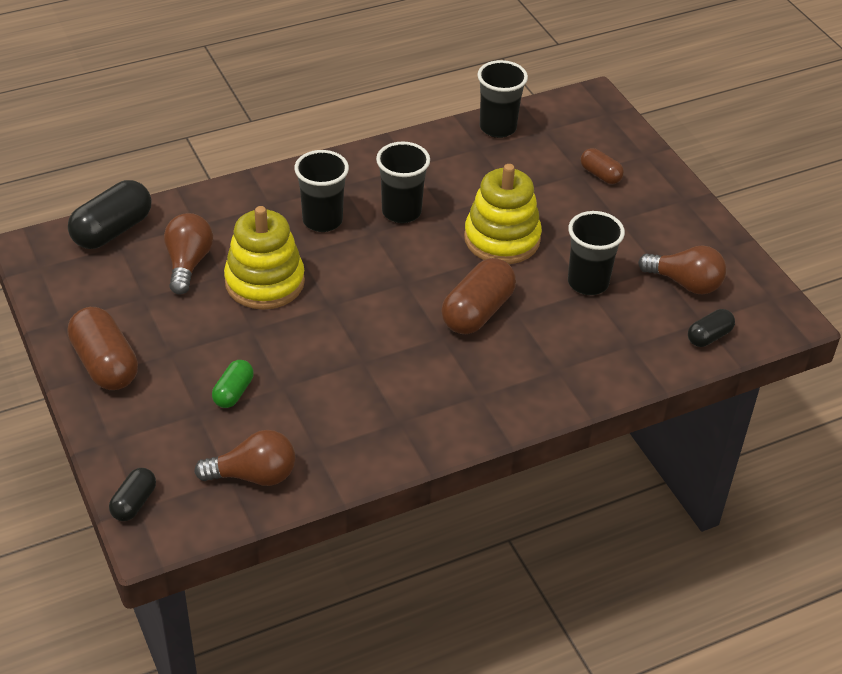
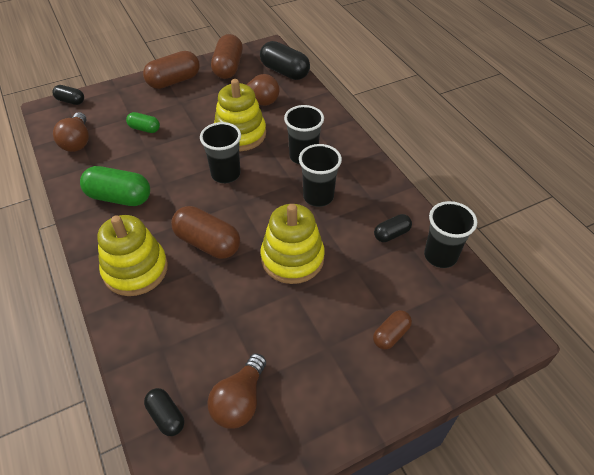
camera: 90 degrees right, 5 degrees up
black cup [568,211,625,295] -> black cup moved to [200,122,241,183]
none -> green capsule [80,166,150,206]
none -> yellow stacking toy [97,215,168,296]
none -> brown capsule [211,34,243,79]
none -> black capsule [374,214,412,242]

